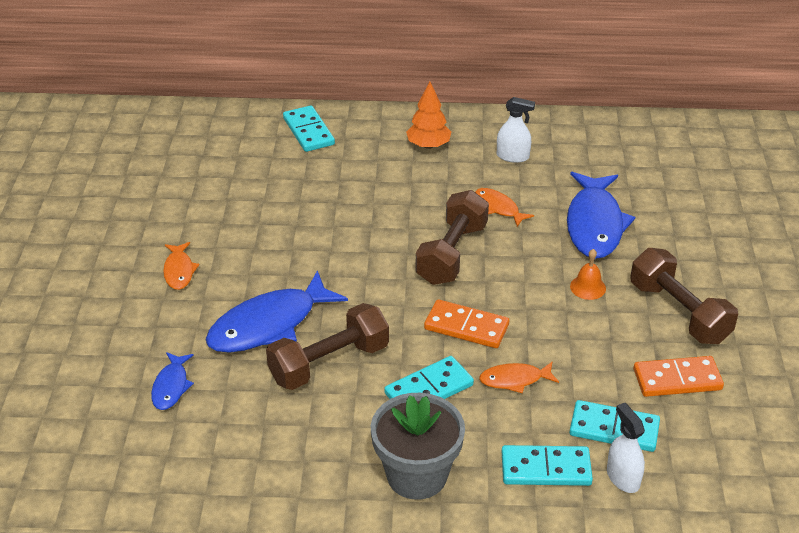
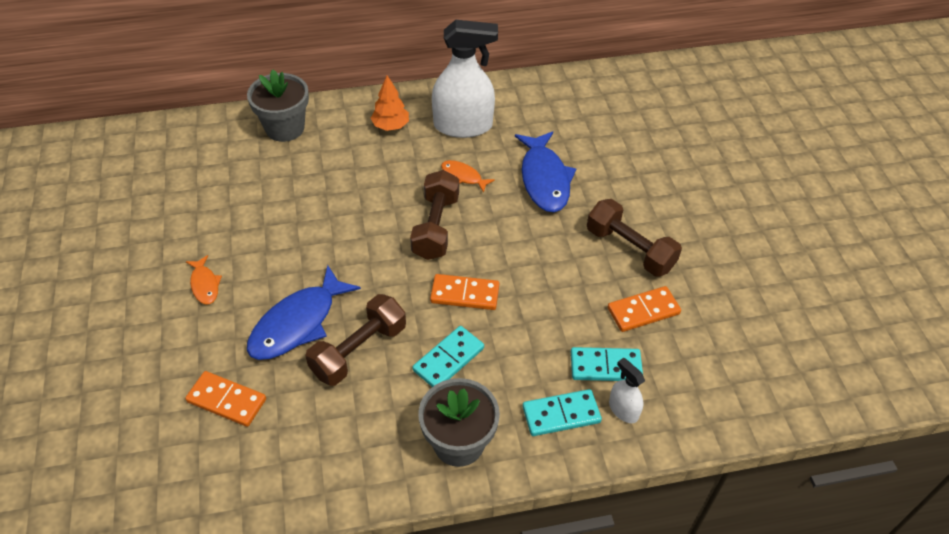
camera: 15 degrees left, 10 degrees up
blue fish [151,352,194,410] -> orange domino [185,371,266,427]
turquoise domino [283,105,335,152] -> grey flower pot [247,70,309,142]
orange fish [479,361,559,393] -> none
white spray bottle [497,97,535,163] -> white spray bottle [432,20,498,138], size x2.12
orange bell [570,249,606,300] -> none

